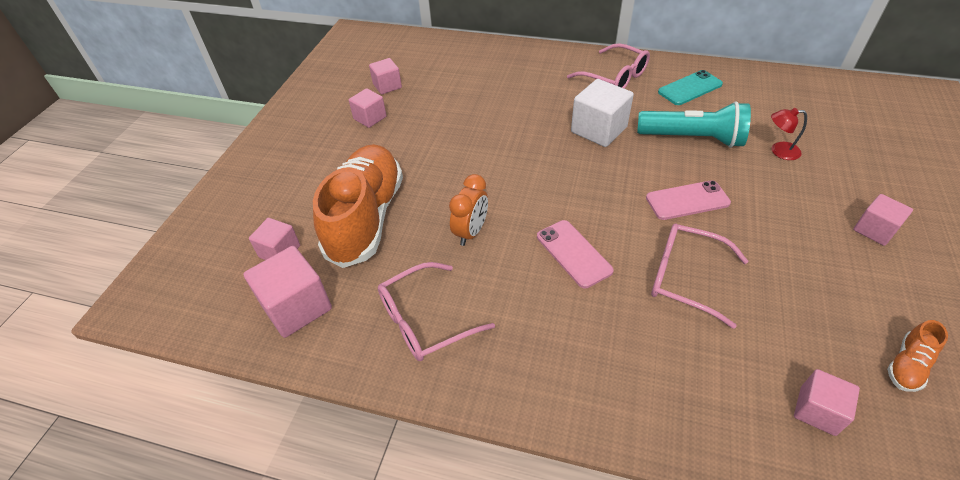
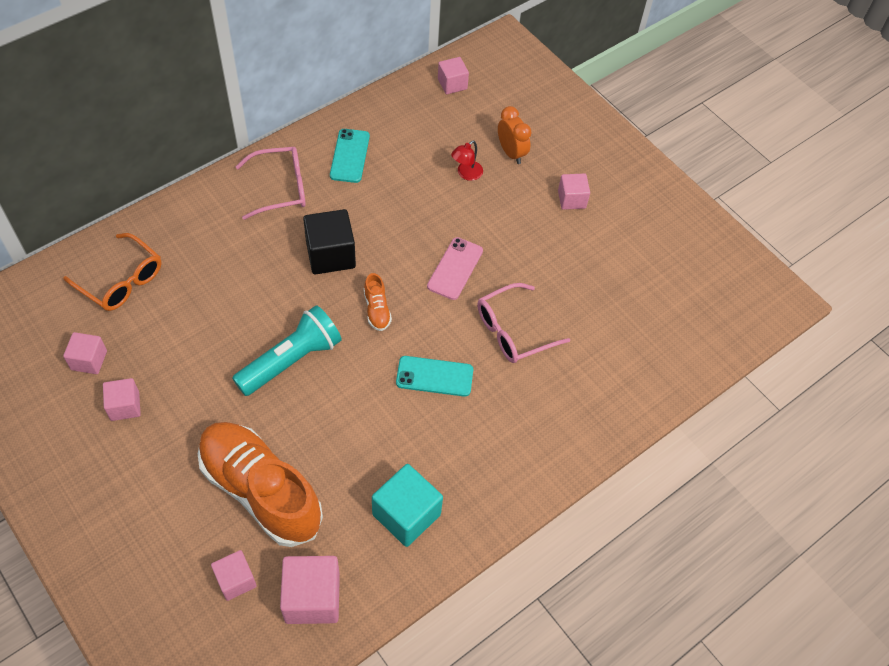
camera: 60 degrees left, 10 degrees up
pink glasses [378,262,495,361] -> turquoise cube [372,464,443,547]
orange clock [449,174,488,246] -> orange clock moved to [498,106,532,164]
pink phone [537,220,614,288] -> turquoise phone [396,356,473,397]
white cube [571,79,634,147] -> black cube [303,209,356,275]
turquoise flashlight [637,101,751,148] -> turquoise flashlight moved to [232,305,342,396]
pink cube [794,369,860,436] -> pink cube moved to [438,57,469,94]
orange shoe [887,320,948,392] -> orange shoe moved to [364,273,392,331]
none -> orange glasses [63,233,162,311]

